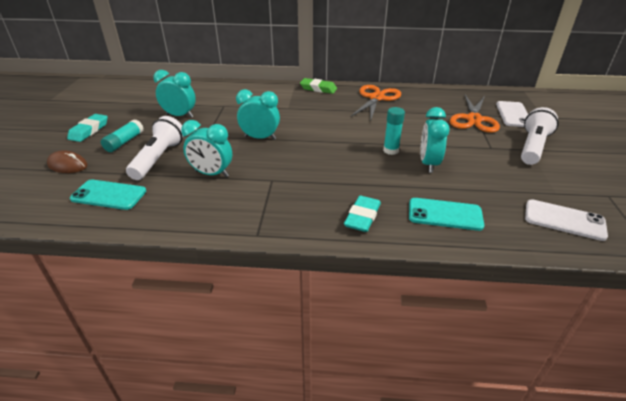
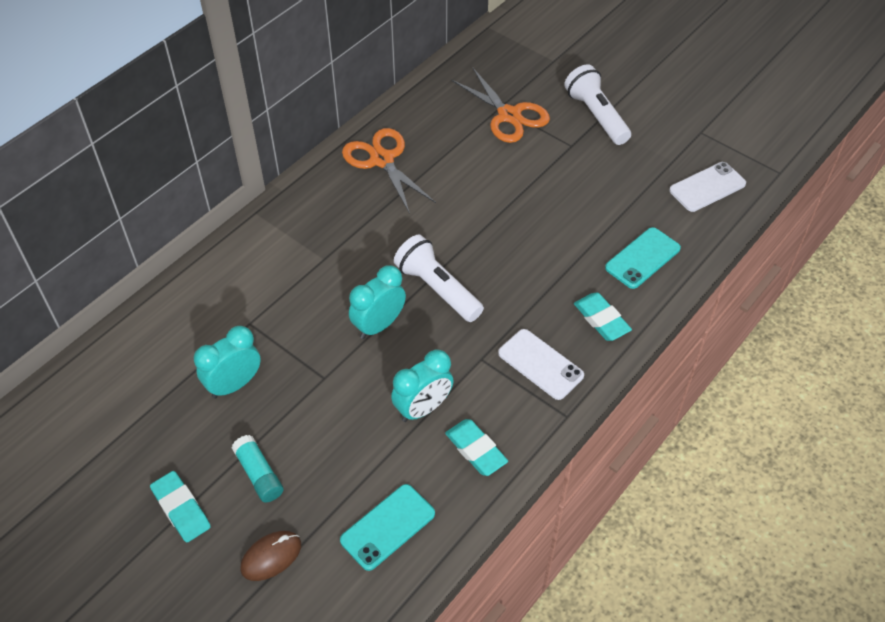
camera: 55 degrees left, 15 degrees up
white flashlight [126,116,183,180] -> white flashlight moved to [394,235,484,322]
green eraser [300,78,337,94] -> none
turquoise glue stick [383,107,405,155] -> none
turquoise clock [420,107,450,173] -> none
white phone [496,101,528,127] -> white phone moved to [498,329,584,400]
none -> turquoise eraser [445,419,508,476]

